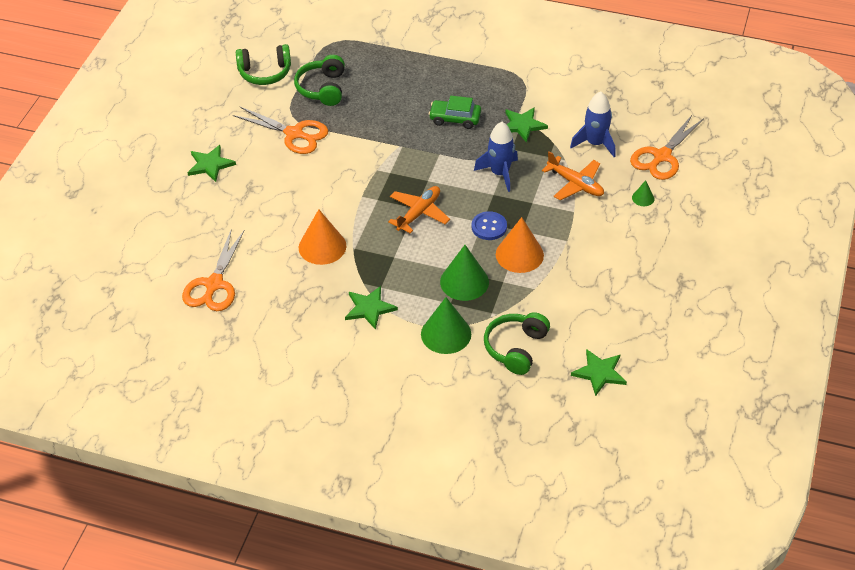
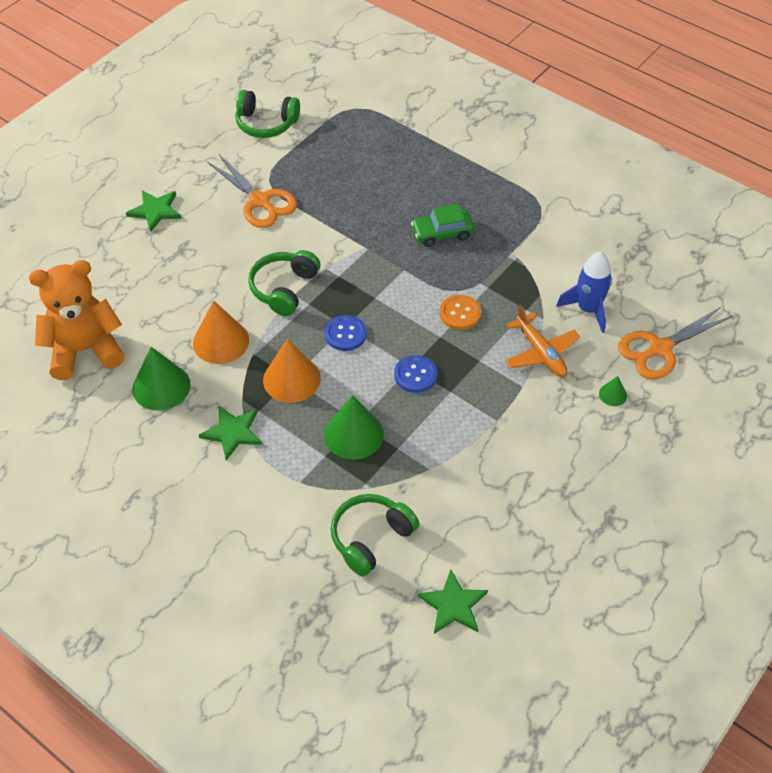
camera: 20 degrees right, 5 degrees up
orange scissors [182,228,245,311] -> orange teddy bear [29,260,125,380]
green headphones [294,55,345,106] -> green headphones moved to [248,250,320,316]
orange plane [388,186,450,234] -> blue button [325,315,367,351]
green cone [421,297,471,354] -> green cone moved to [132,347,191,411]
green car [429,96,481,129] -> green car turned 45 degrees counterclockwise [411,204,474,247]
blue rocket [474,122,518,192] -> orange button [439,295,481,330]
orange cone [496,217,544,273] -> orange cone moved to [263,339,321,403]
green star [505,107,548,143] -> none

